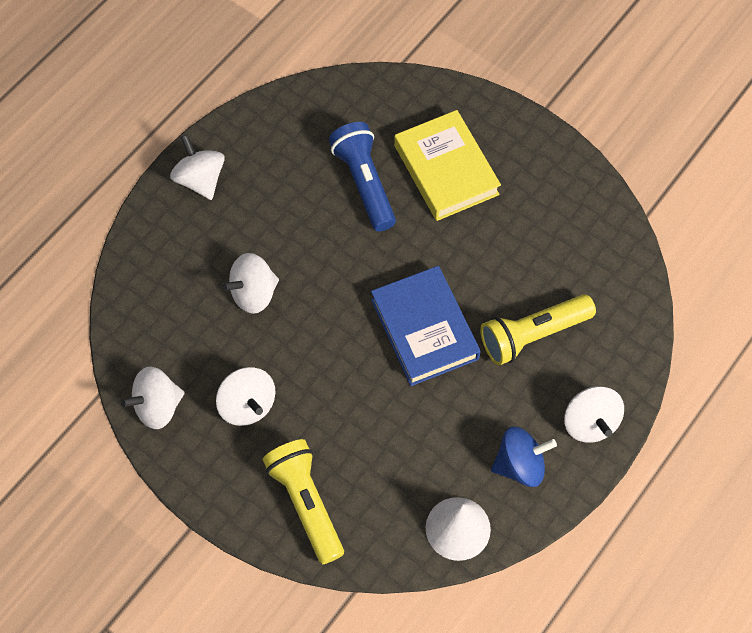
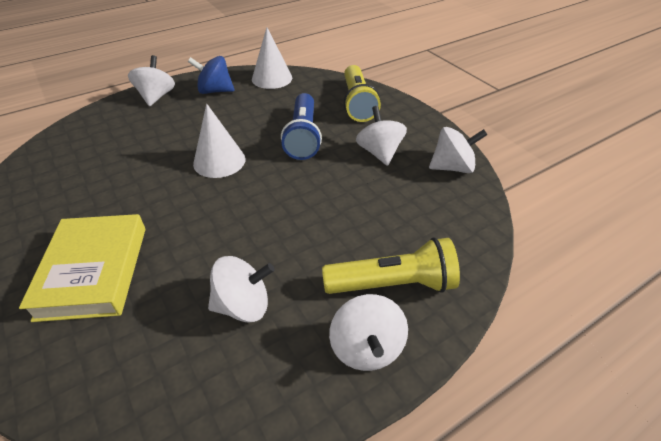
camera: 160 degrees left, 20 degrees down
white spinning top [222,253,279,314] -> white spinning top moved to [208,256,275,322]
blue flashlight [329,122,396,231] -> blue flashlight moved to [281,93,322,160]
blue book [371,266,481,386] -> white cone [193,104,245,178]
yellow flashlight [480,294,596,365] -> yellow flashlight moved to [322,237,460,294]

